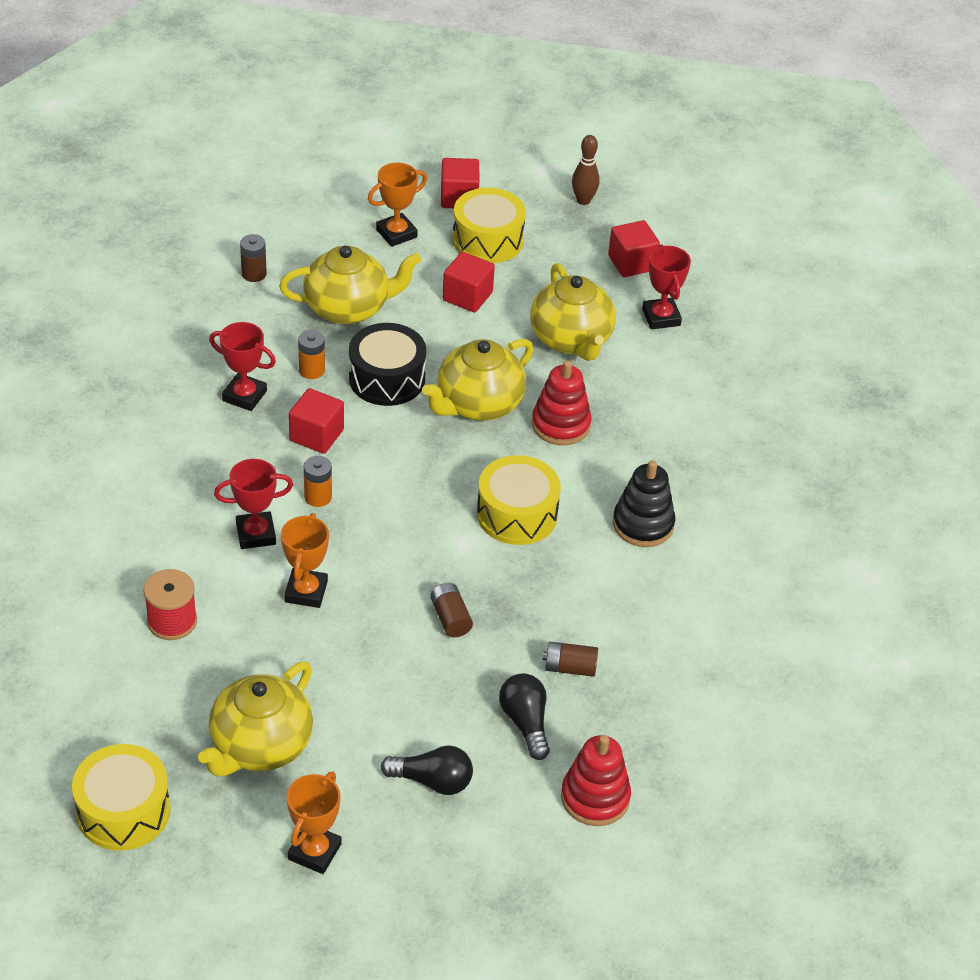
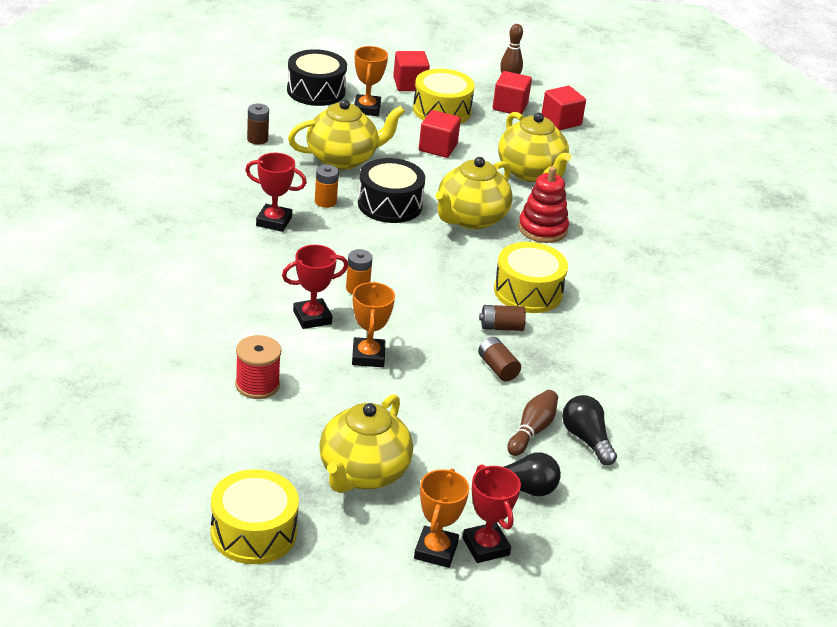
camera: 10 degrees left, 10 degrees down
red cube [289,388,344,454] -> red cube moved to [493,71,532,115]
orange trophy [368,162,427,247] -> orange trophy turned 45 degrees counterclockwise [354,46,388,116]
brown battery [543,642,598,677] -> brown battery moved to [479,305,526,331]
red stacking toy [561,735,631,826] -> none
black stacking toy [613,460,675,547] -> none
red trophy [642,244,691,329] -> red trophy moved to [463,464,521,563]
none -> black drum [287,49,347,106]
none -> brown bowling pin [507,390,558,456]

